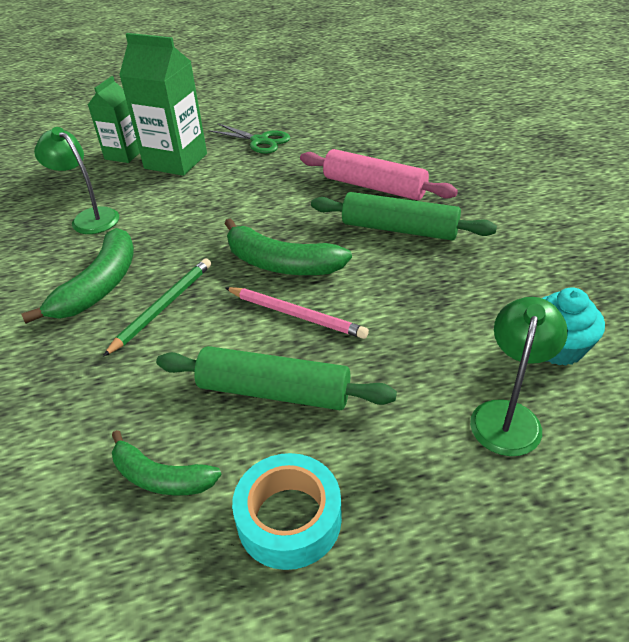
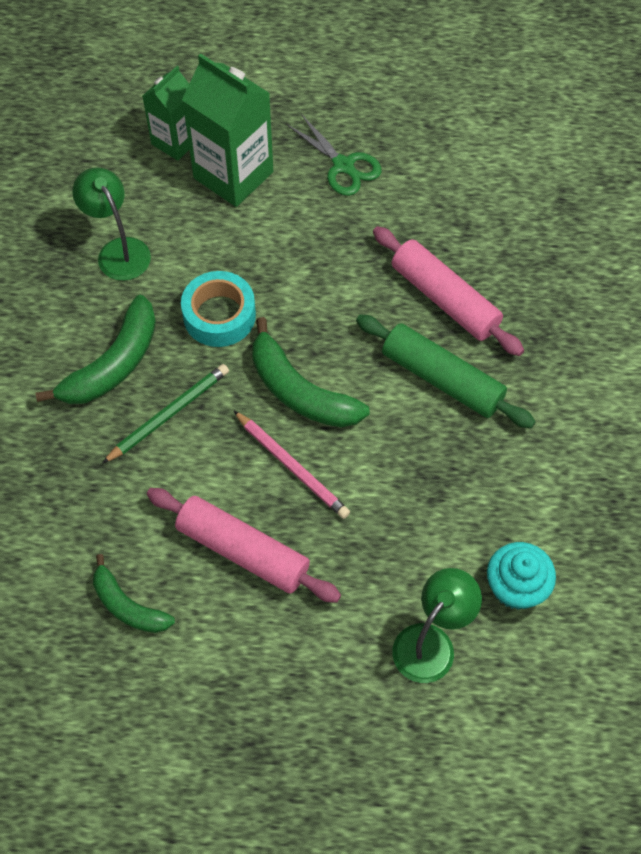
camera: 15 degrees right, 20 degrees up
green rolling pin [156,346,397,410] -> pink rolling pin [147,488,341,603]
turquoise tape [232,453,342,570] -> turquoise tape moved to [181,271,256,347]

